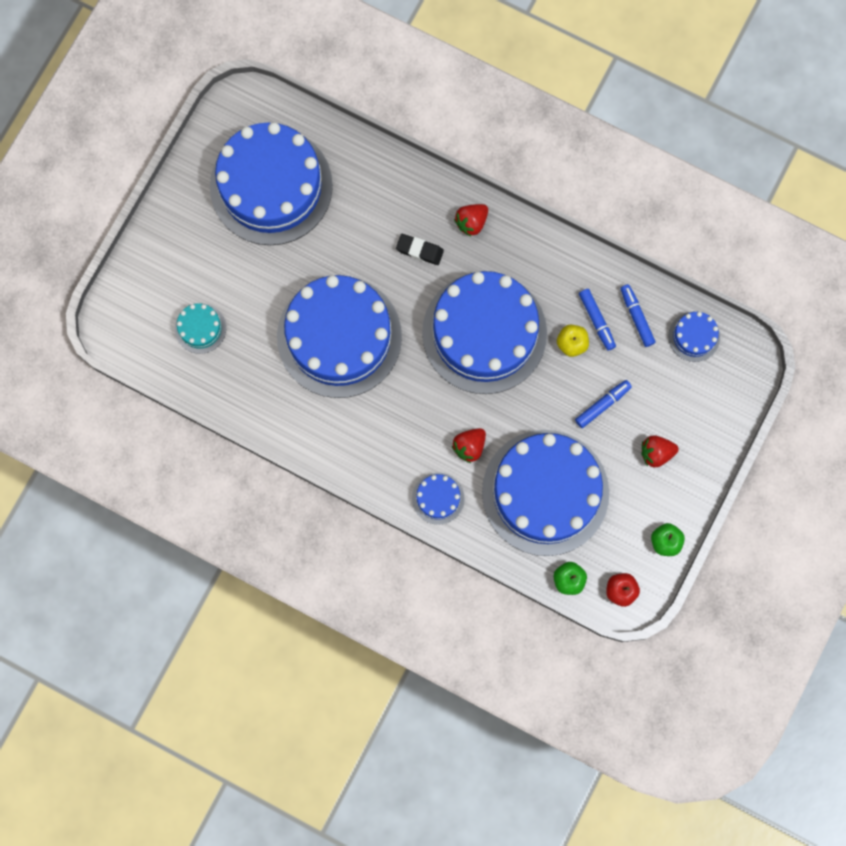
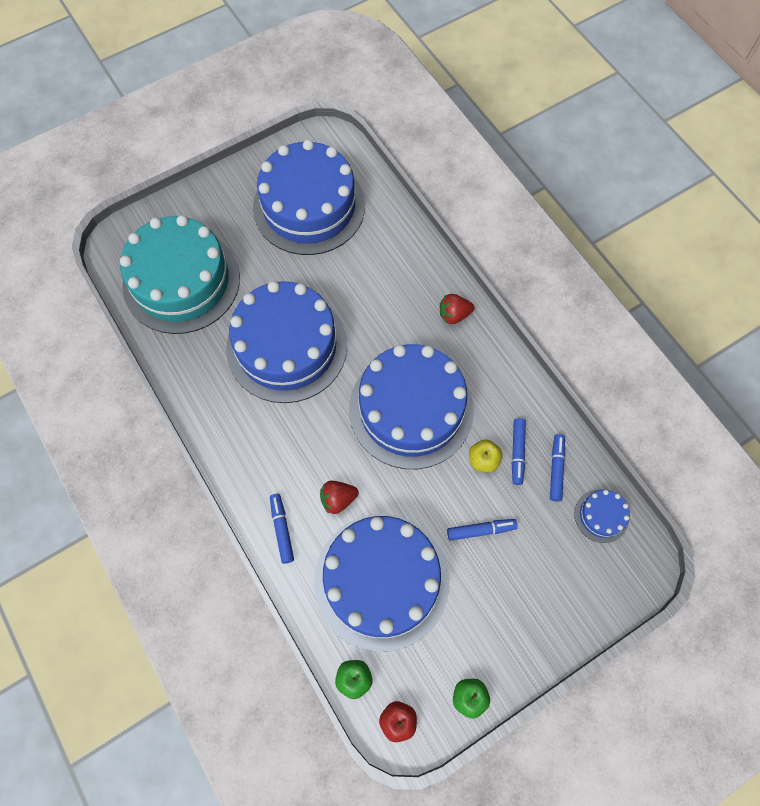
camera: 30 degrees right, 10 degrees down
turquoise cake [175,303,226,354] -> turquoise cake [120,215,240,334], size x2.42
black eraser [396,234,444,265] -> none
blue cake [412,472,465,525] -> blue marker [270,494,294,564]
red strawberry [642,435,679,467] -> none

